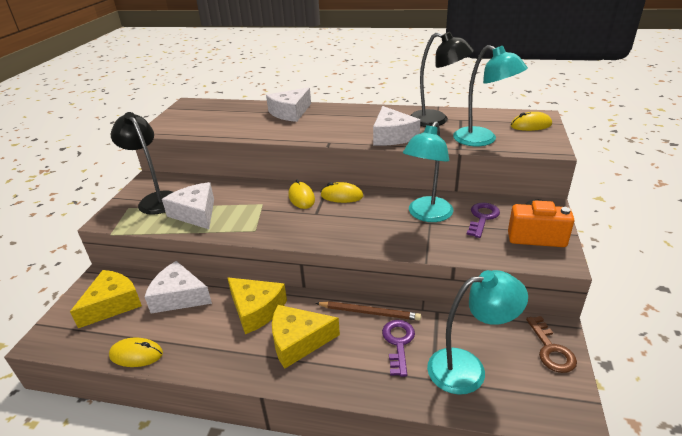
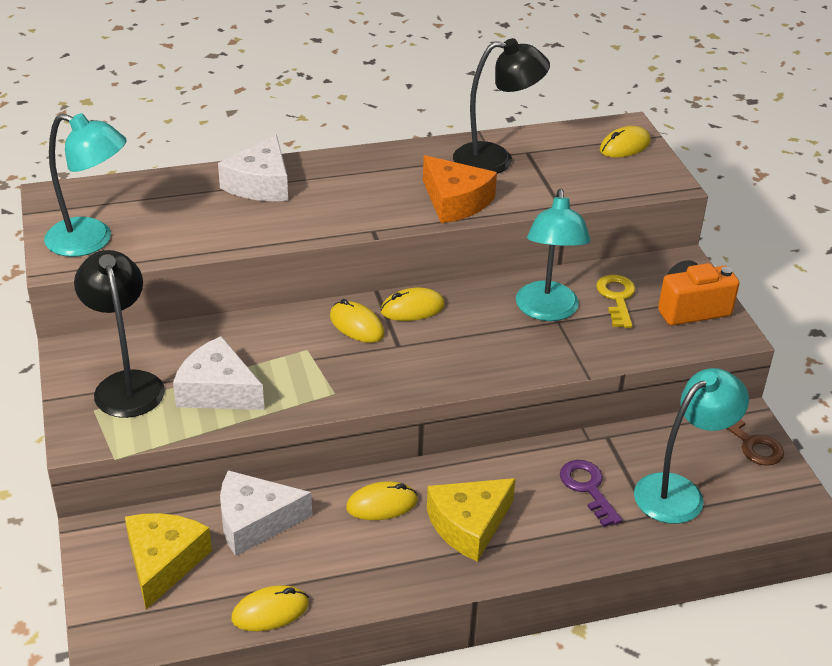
camera: 30 degrees left, 5 degrees up
black lamp [111,112,173,215] -> black lamp turned 45 degrees clockwise [74,250,165,418]
yellow cheese [227,277,287,334] -> yellow mouse [346,481,418,520]
brown pencil [316,301,421,320] -> none
white cheese [373,106,420,146] -> orange cheese [423,155,497,223]
turquoise lamp [453,45,528,146] -> turquoise lamp moved to [44,113,126,257]
purple key [466,203,500,238] -> yellow key [596,274,635,328]

